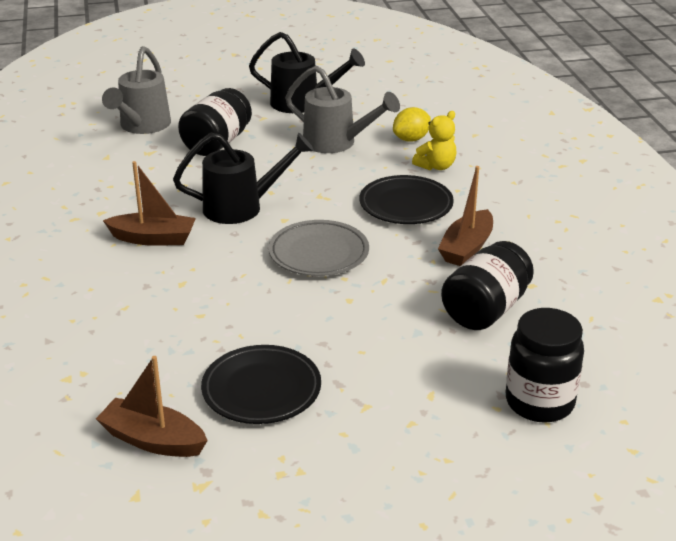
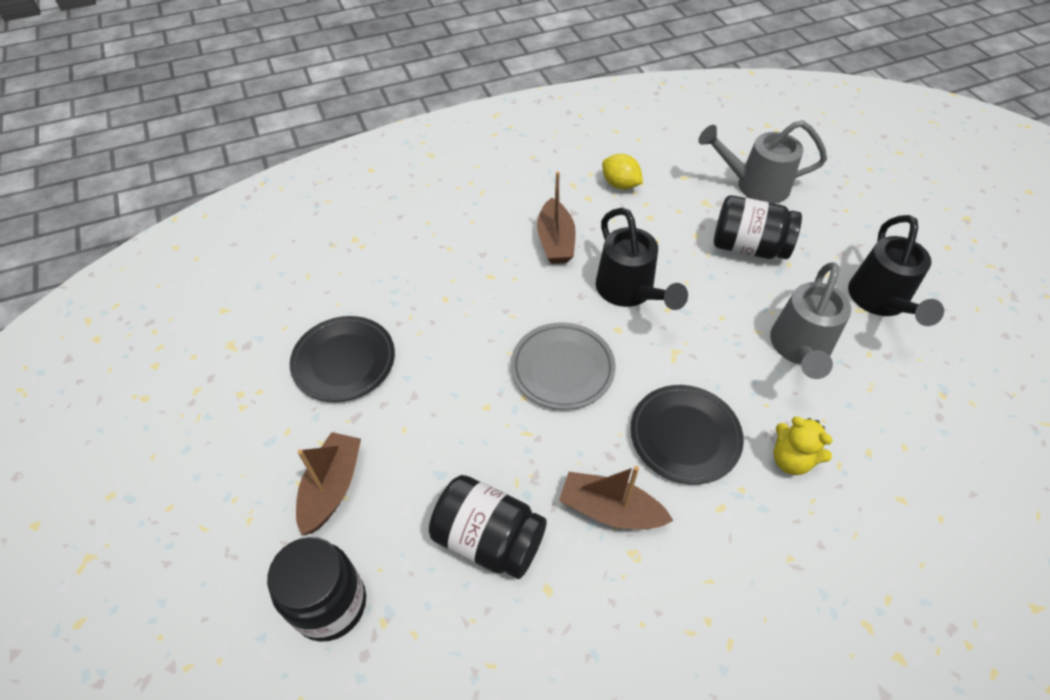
camera: 80 degrees right, 20 degrees up
brown boat [96,356,208,457] -> brown boat moved to [296,432,361,535]
yellow lemon [393,107,431,142] -> yellow lemon moved to [602,154,643,190]

